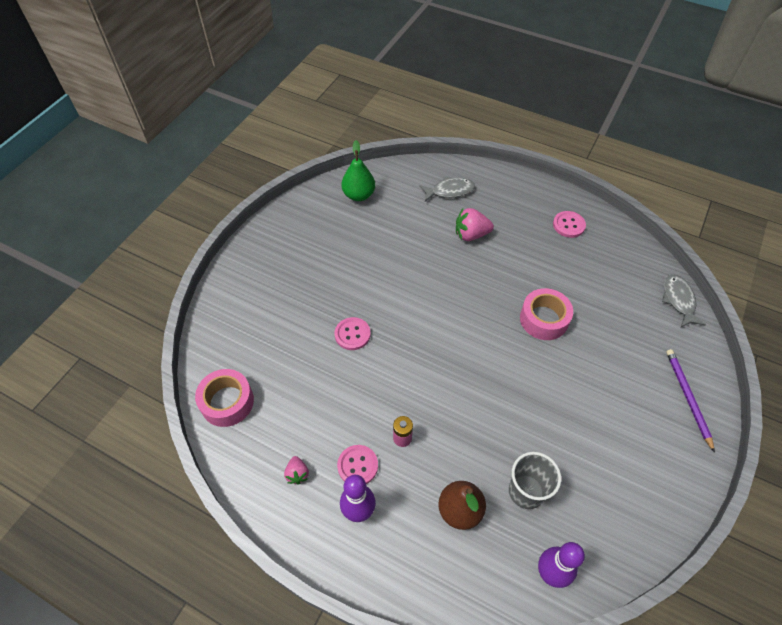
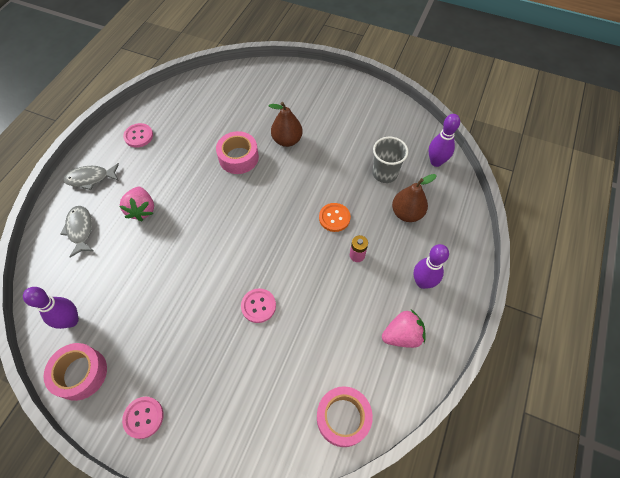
camera: 95 degrees left, 5 degrees up
pink strawberry [284,456,309,485] -> pink strawberry [382,310,426,348], size x1.71
pink button [337,445,378,484] -> pink button moved to [122,397,164,439]
green pear [342,140,375,201] -> purple bowling pin [23,287,79,329]
grey fish [662,274,706,327] -> grey fish moved to [63,163,119,190]
purple pencil [666,349,715,453] -> none
none -> pink tape [43,343,107,401]
none -> brown pear [269,102,303,147]
none -> orange button [319,203,351,232]

